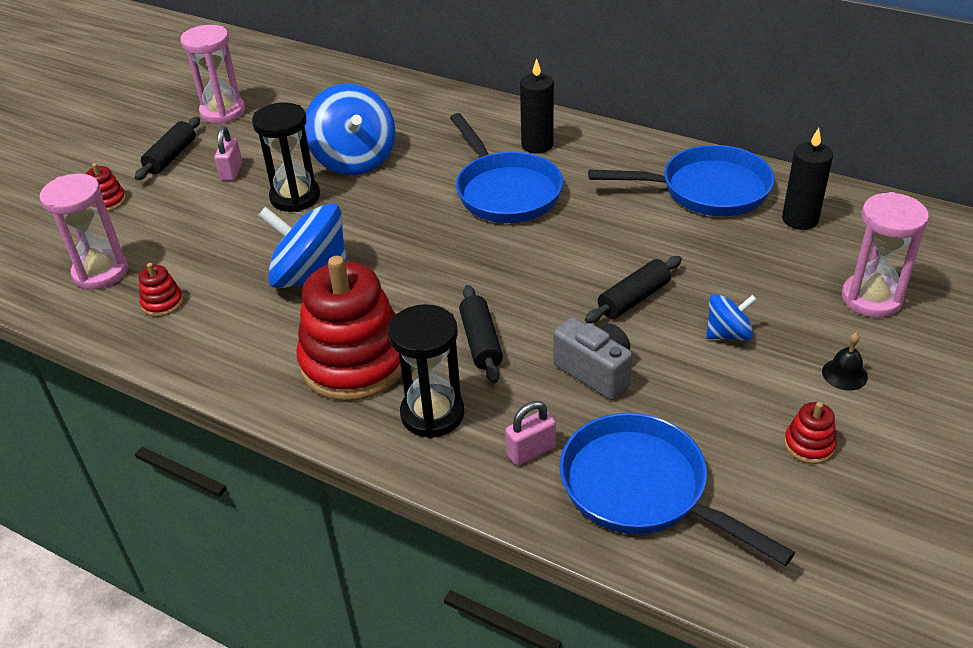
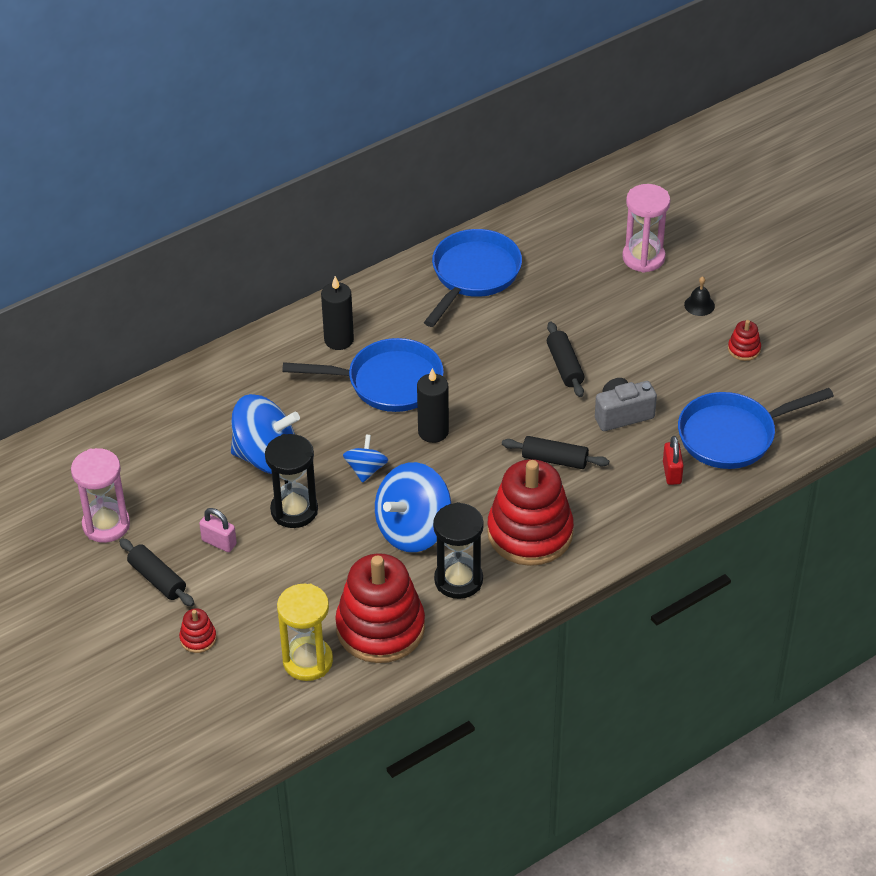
camera: 65 degrees left, 5 degrees up
pink hourglass [40,174,128,290] -> yellow hourglass [277,584,333,681]
red stacking toy [139,263,183,317] -> red stacking toy [335,553,425,663], size x2.43
black hourglass [388,304,465,438] -> black hourglass moved to [433,502,484,599]
pink padlock [505,401,556,466] -> red padlock [663,436,684,485]
blue spinning top [706,294,757,341] -> blue spinning top moved to [343,434,388,483]
black candle [782,128,833,230] -> black candle moved to [417,368,449,443]

